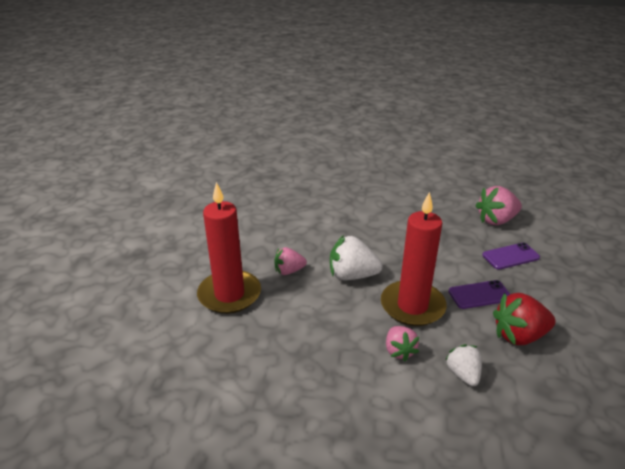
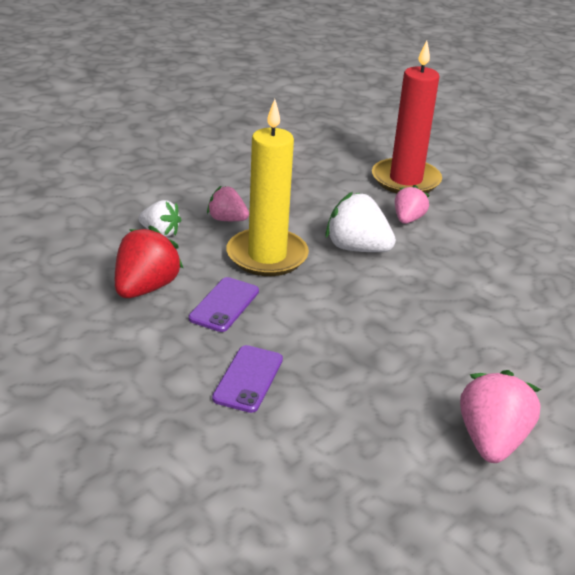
camera: 125 degrees right, 0 degrees up
white strawberry [330,235,383,280] -> white strawberry turned 105 degrees counterclockwise [325,192,396,252]
red candle [381,192,447,326] -> yellow candle [227,99,309,276]
pink strawberry [475,186,522,225] -> pink strawberry moved to [460,370,541,463]

